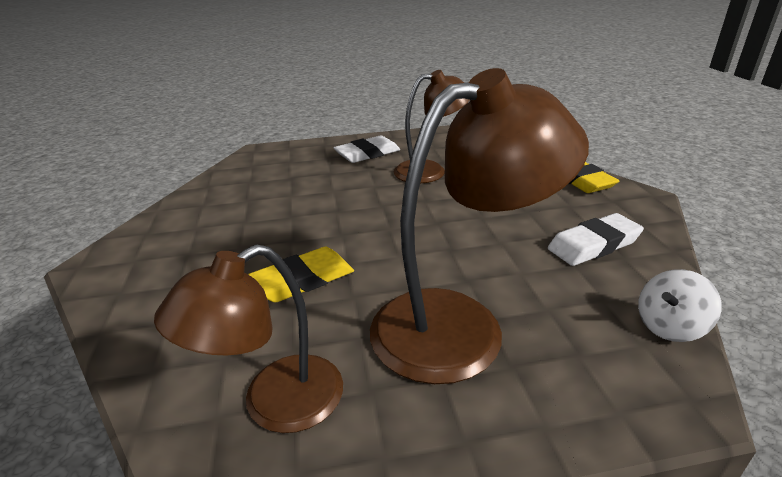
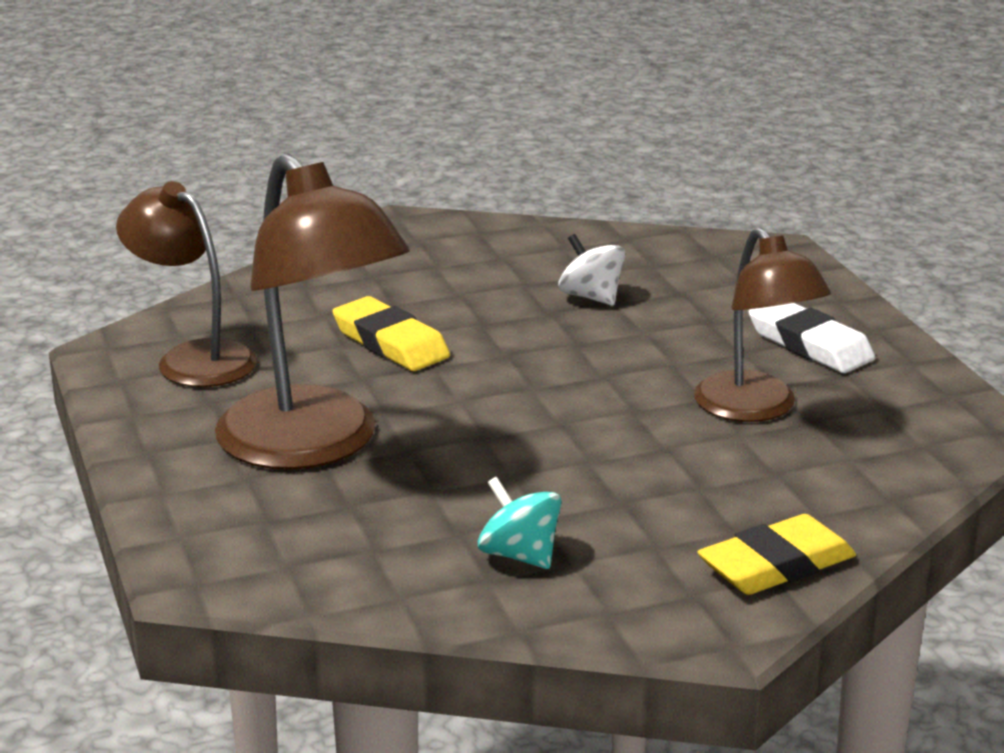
camera: 80 degrees right, 5 degrees down
white eraser [548,213,644,266] -> turquoise spinning top [478,477,561,569]
white spinning top [638,269,722,342] -> white spinning top moved to [558,234,625,306]

